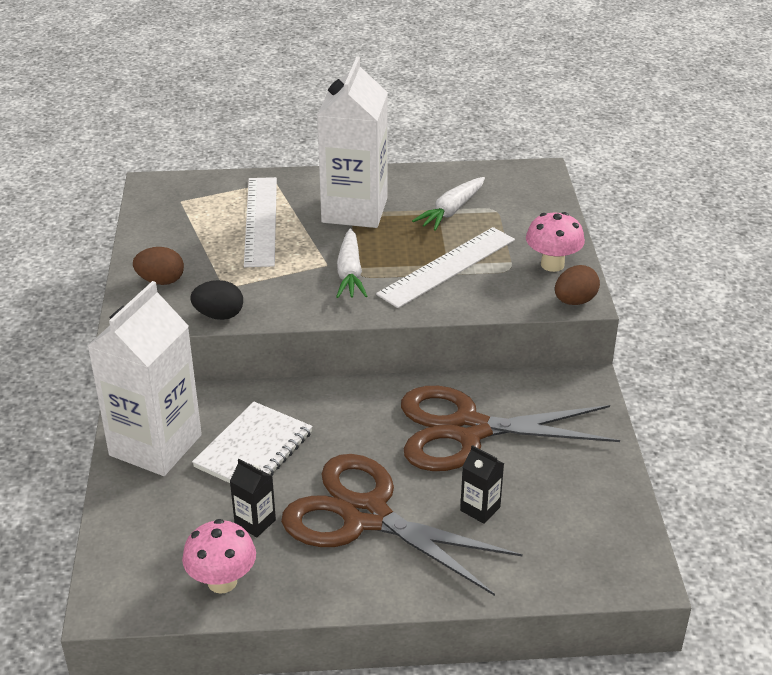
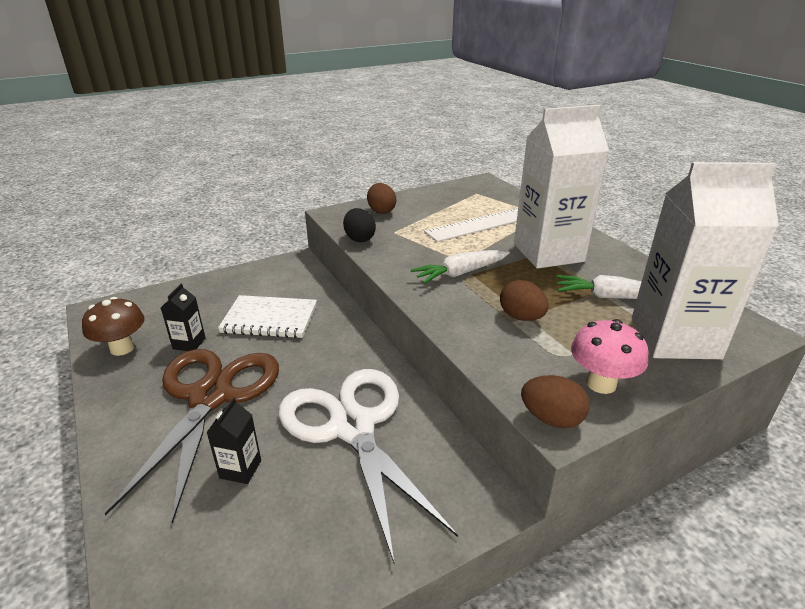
camera: 65 degrees right, 5 degrees down
white carton [88,281,202,476] -> white carton moved to [632,162,779,359]
pink mushroom [182,519,256,594] -> brown mushroom [82,297,145,356]
white ruler [376,227,515,308] -> brown egg [500,280,549,321]
brown scissors [401,386,620,471] -> white scissors [279,369,458,563]

